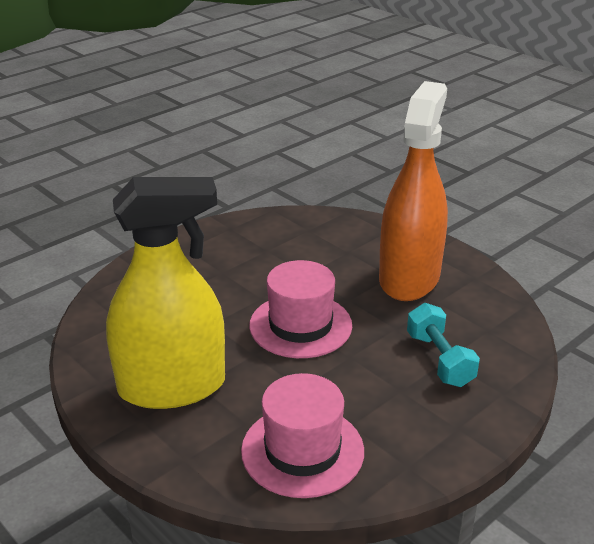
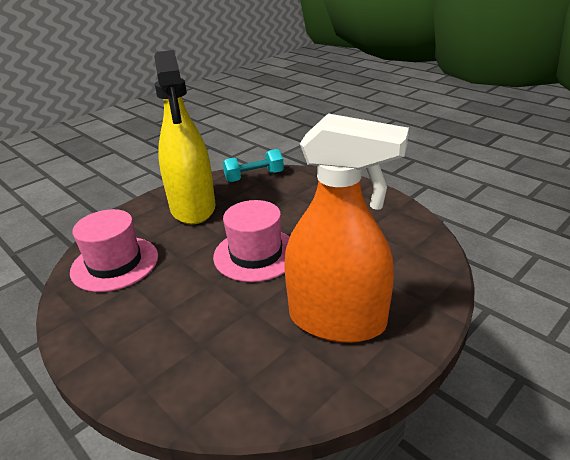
camera: 90 degrees right, 0 degrees up
turquoise dumbbell [407,303,480,387] -> turquoise dumbbell moved to [223,149,284,183]

